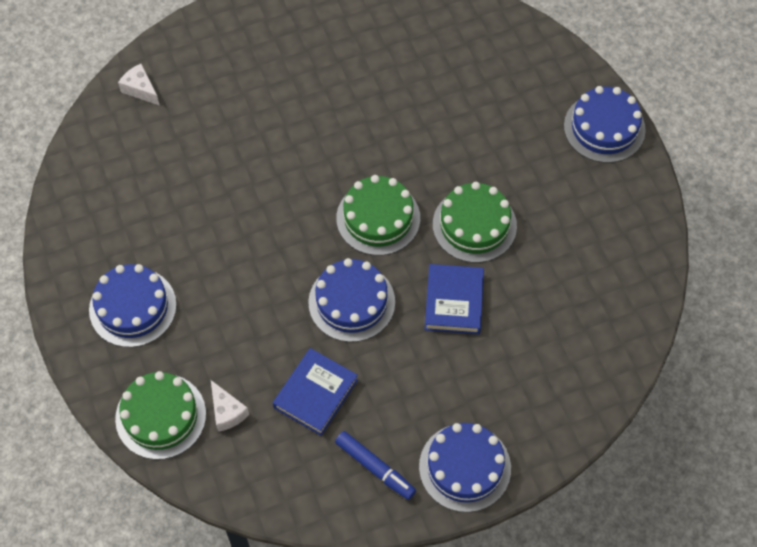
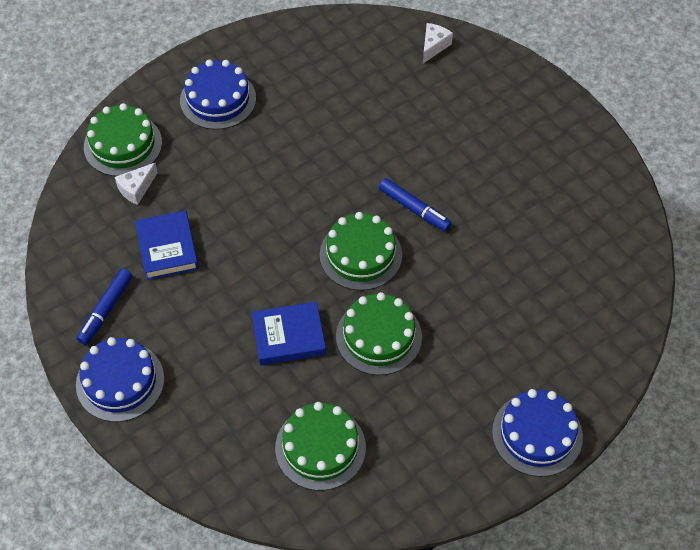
camera: 75 degrees right, 5 degrees down
blue book [273,348,358,436] -> blue book turned 60 degrees clockwise [135,210,199,280]
blue cake [308,258,395,342] -> none
none -> green cake [275,402,366,491]
none -> blue marker [379,178,452,232]

